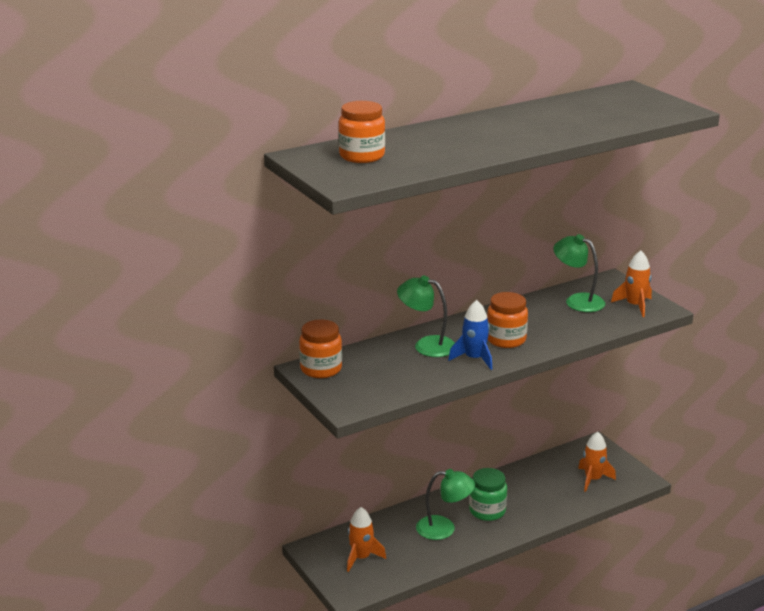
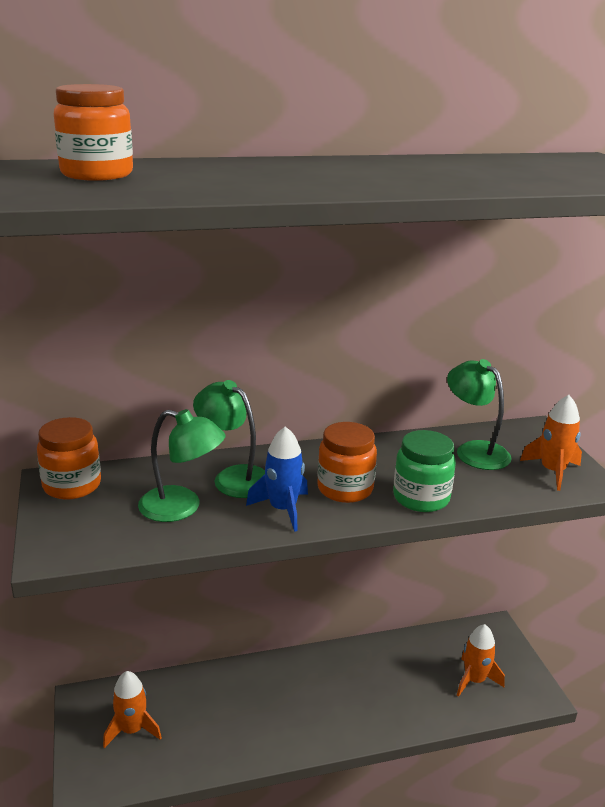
camera: 15 degrees right, 0 degrees up
green lamp [416,469,475,540] -> green lamp moved to [138,409,226,522]
green jar [469,468,507,521] -> green jar moved to [393,430,456,512]

